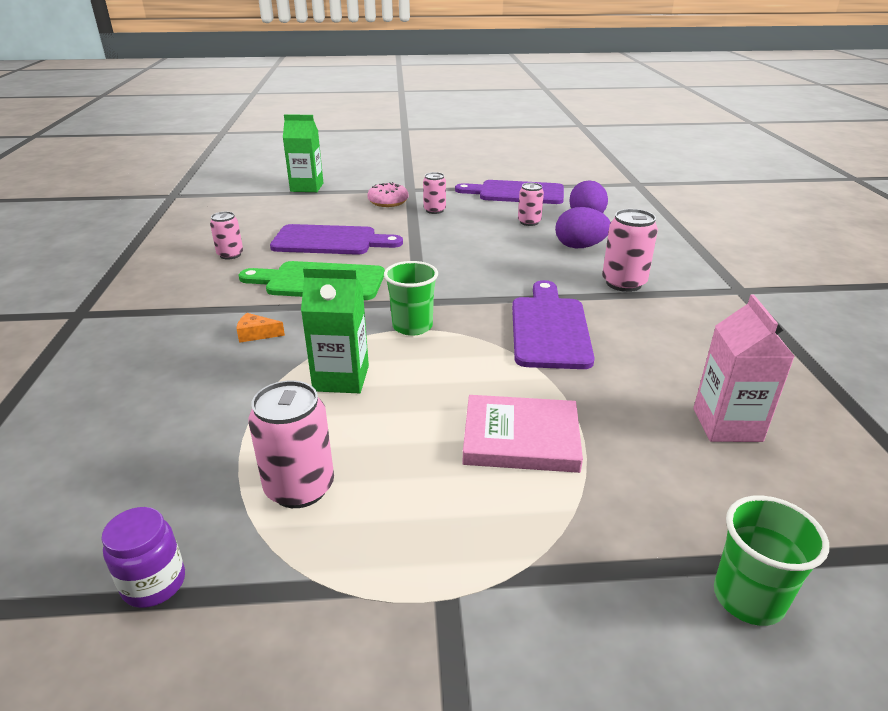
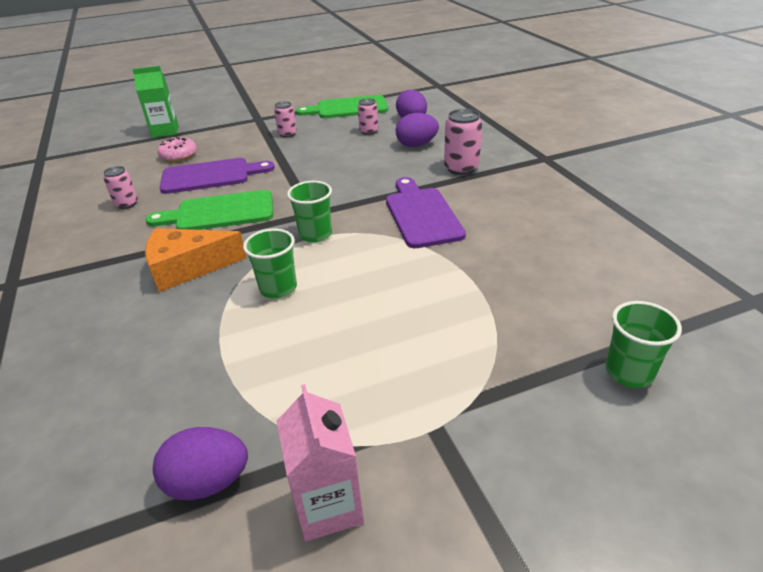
camera: 15 degrees left, 5 degrees up
purple jar [101,507,185,608] -> purple egg [153,427,248,501]
orange cheese [237,313,285,343] -> orange cheese [145,228,247,292], size x2.38
pink can [248,380,334,508] -> none
green carton [301,267,369,393] -> green cup [243,229,297,299]
pink donut [367,182,409,207] -> pink donut moved to [157,137,197,162]
purple cutting board [455,180,564,204] -> green cutting board [296,95,388,118]
pink book [463,395,583,473] -> none
pink carton [693,294,795,442] -> pink carton moved to [277,384,364,541]

